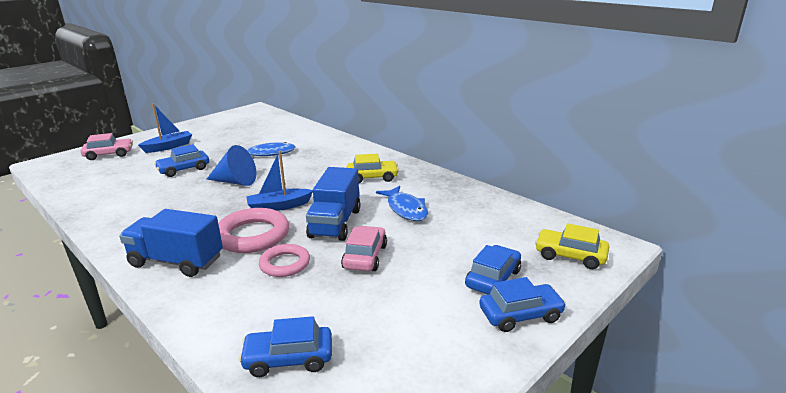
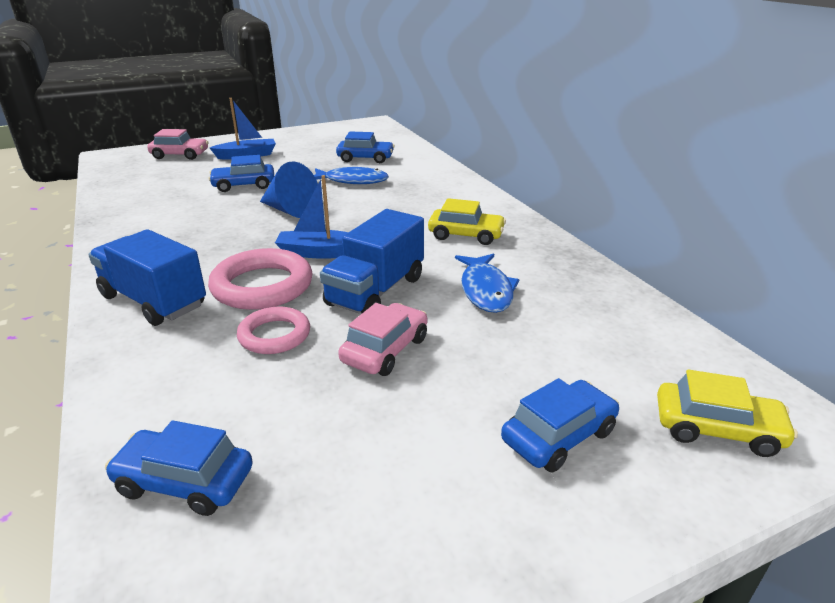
camera: 20 degrees right, 5 degrees up
blue car [479,277,566,332] -> blue car moved to [336,132,395,163]
yellow car [535,224,609,269] -> yellow car turned 150 degrees clockwise [657,370,798,457]

